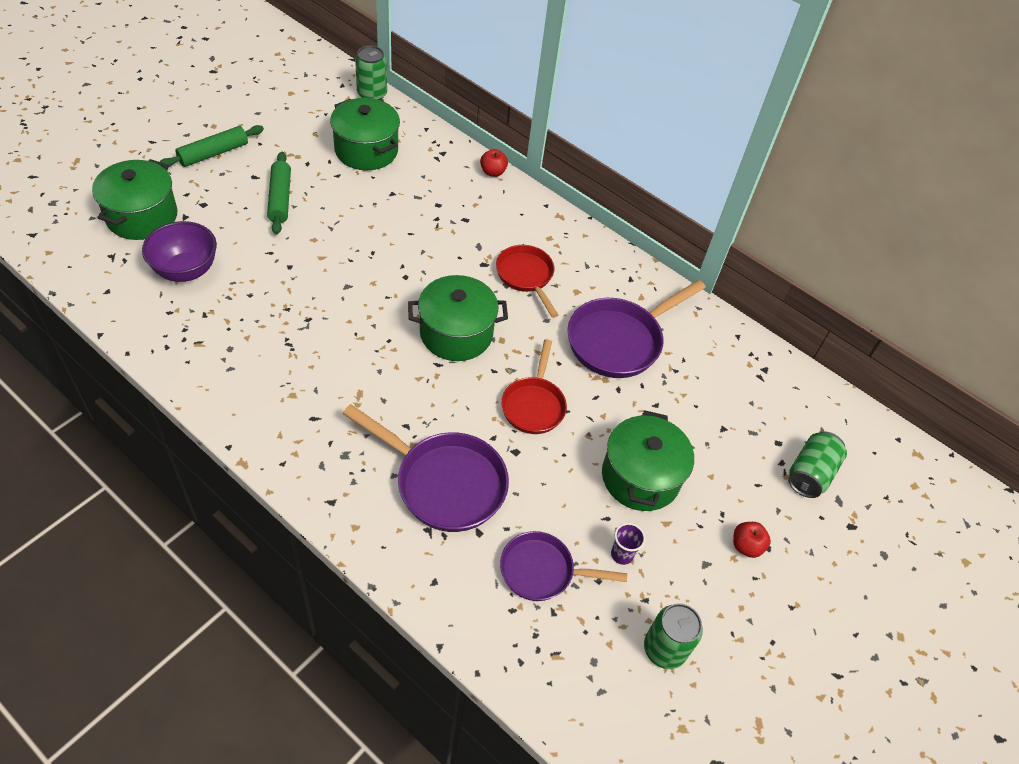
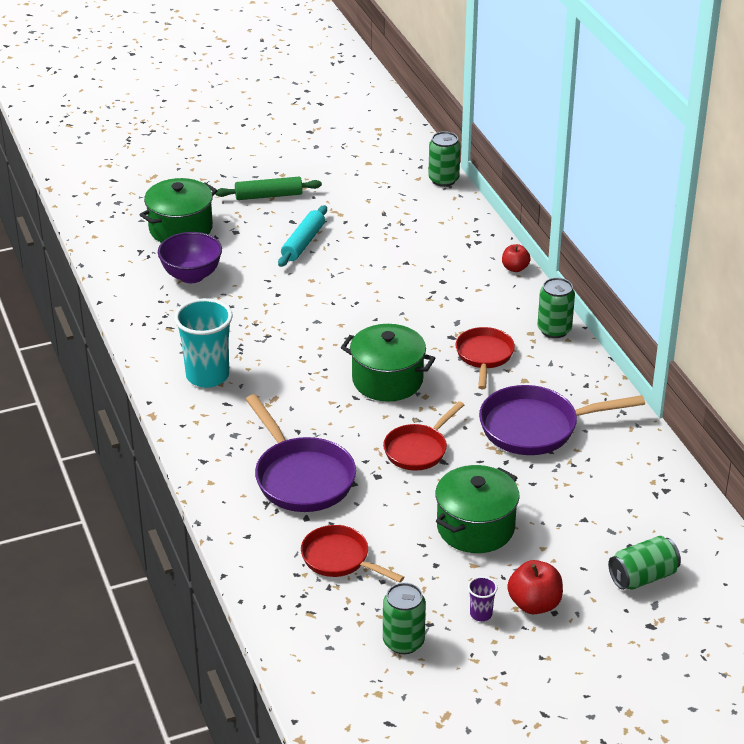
camera: 35 degrees right, 15 degrees down
green rolling pin [267,152,291,235] -> turquoise rolling pin [278,205,327,267]
green pot [330,98,400,170] -> none
purple pan [500,531,627,601] -> red pan [301,525,404,583]
purple cup [611,523,645,565] -> purple cup moved to [468,576,498,621]
red apple [733,522,771,558] -> red apple [507,560,563,614], size x1.55
none -> turquoise cup [174,298,233,388]
none -> green can [537,278,575,338]

